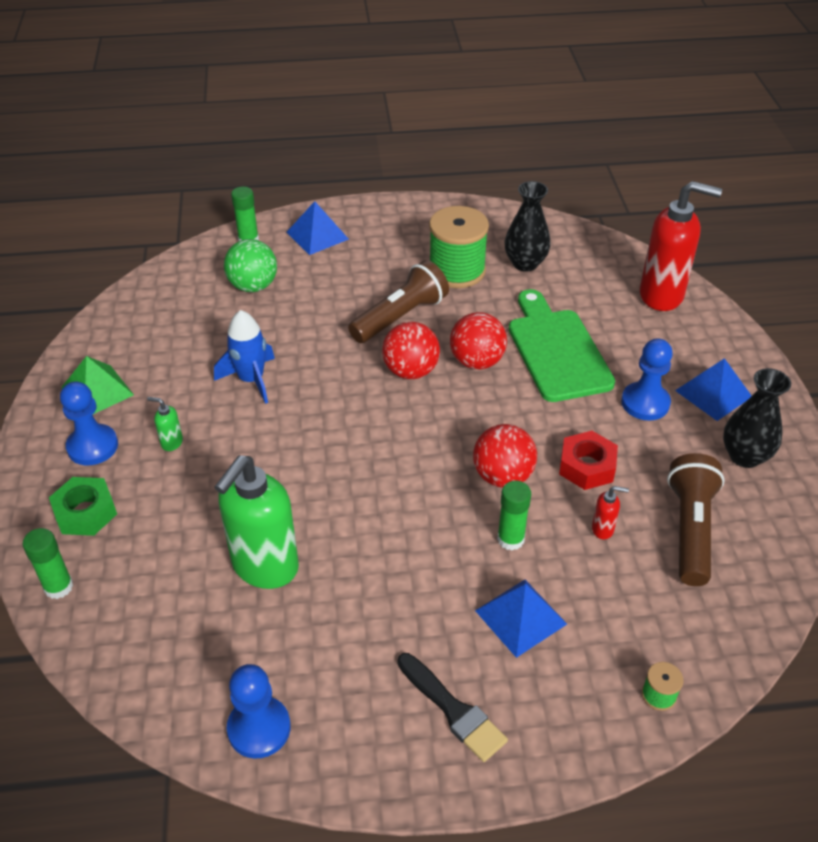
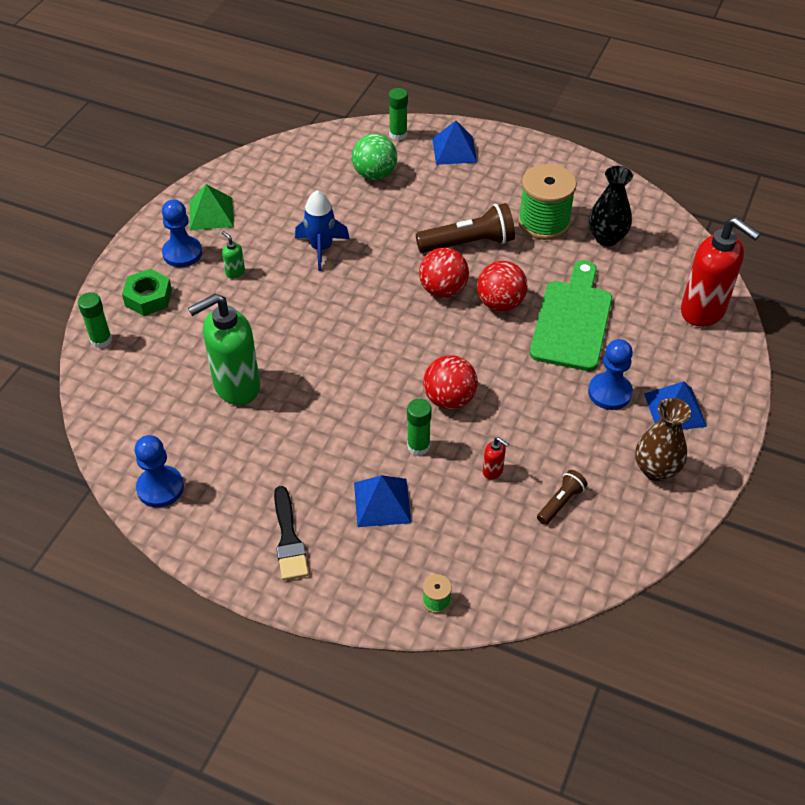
camera: 30 degrees right, 5 degrees up
red nut [559,431,618,490] -> none
brown flashlight [667,453,725,586] -> brown flashlight [537,470,588,525], size x0.53
black vase [723,368,791,468] -> brown vase [635,398,691,481]

